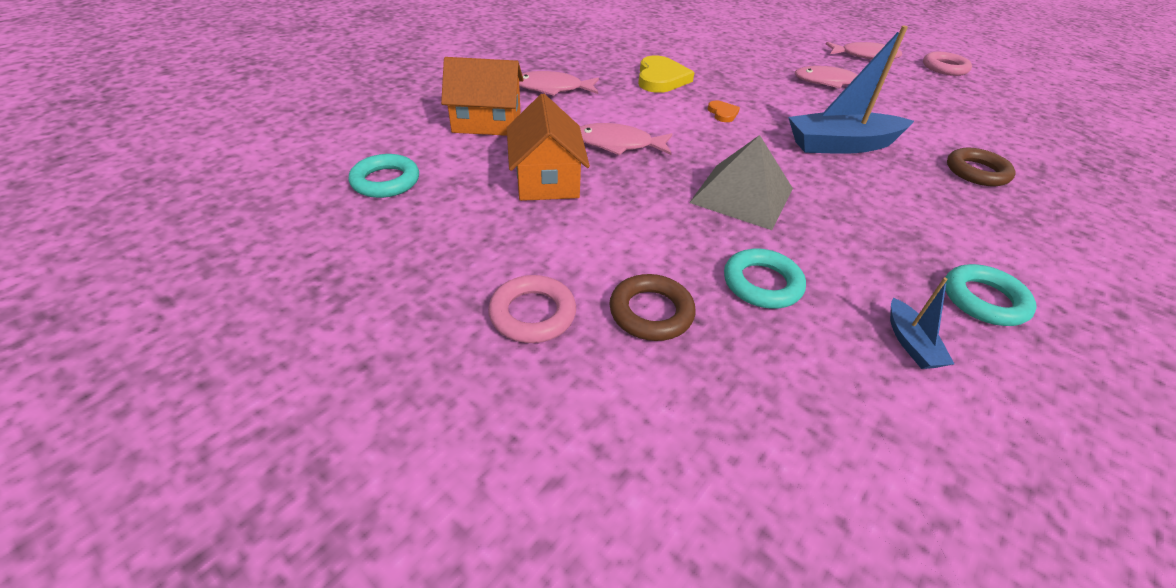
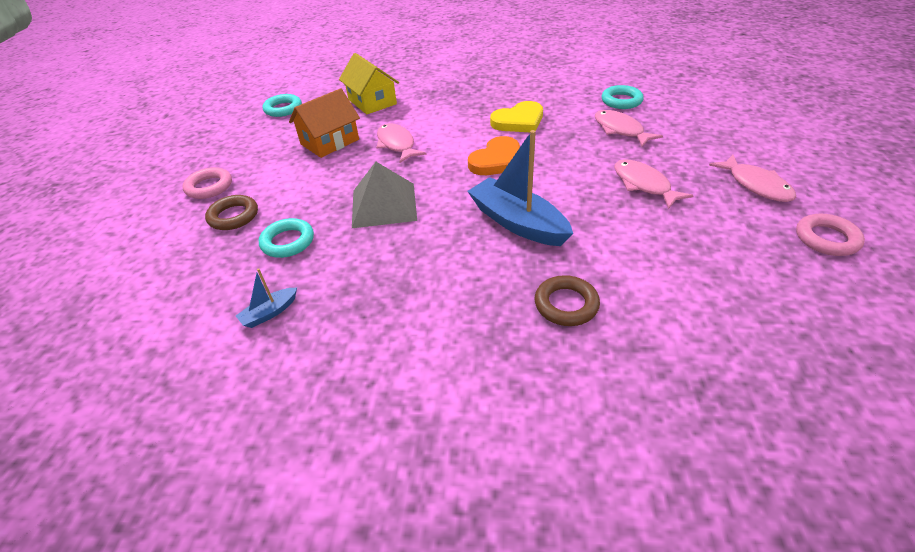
camera: 60 degrees right, 0 degrees up
orange house [441,57,524,136] -> yellow house [339,53,399,115]
pink fish [519,71,599,96] -> pink fish moved to [595,110,663,147]
orange heart [708,101,740,122] -> orange heart [468,136,520,175], size x2.00
turquoise ring [945,264,1037,326] -> turquoise ring moved to [602,85,644,109]

